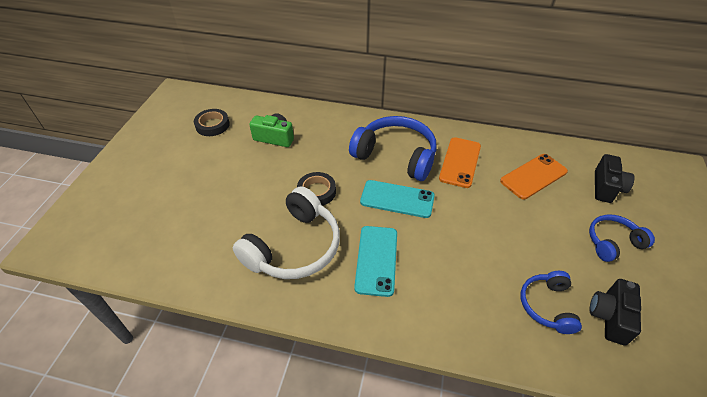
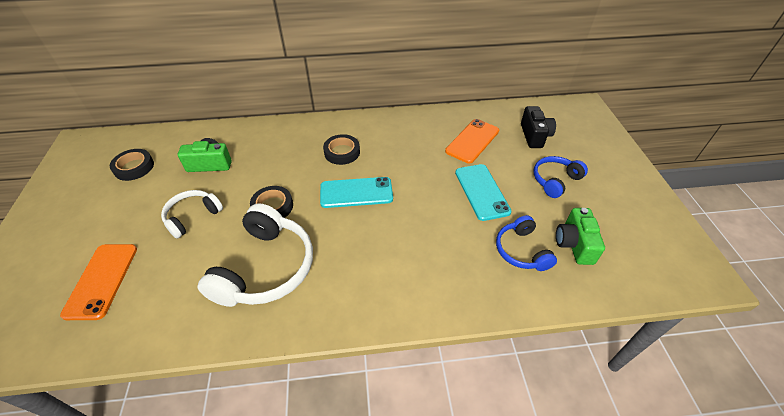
camera: 20 degrees left, 0 degrees up
blue headphones [349,116,437,181] -> black tape [323,134,360,165]
turquoise phone [354,226,397,297] -> turquoise phone moved to [455,164,511,221]
orange phone [439,137,481,188] -> orange phone moved to [60,244,137,320]
black camera [590,279,641,345] -> green camera [556,208,605,265]
none -> white headphones [161,190,223,239]

